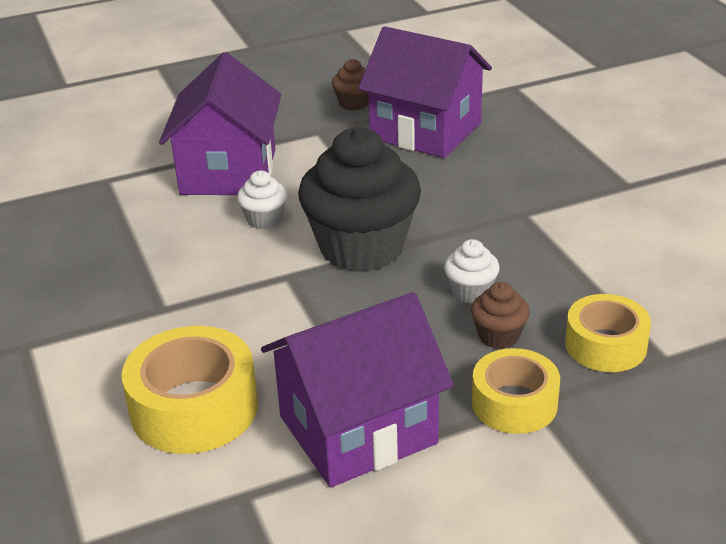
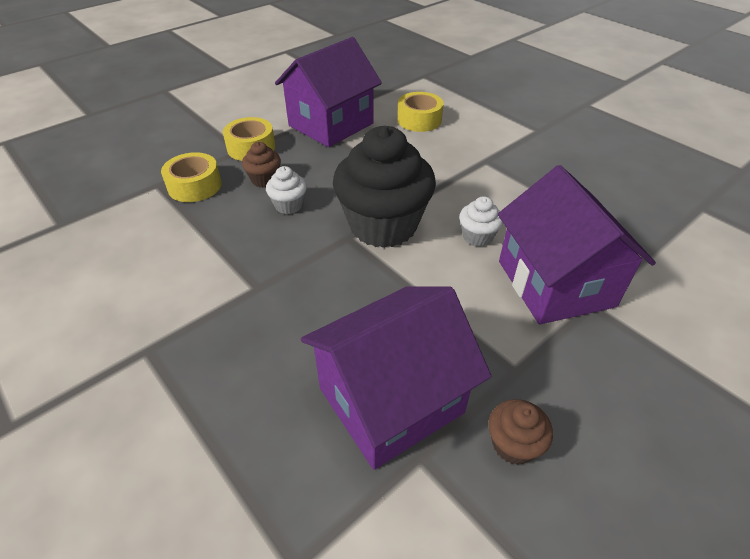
camera: 160 degrees right, 10 degrees up
yellow tape [122,326,258,454] -> yellow tape [397,92,443,132], size x0.66
purple house [358,26,492,158] -> purple house turned 45 degrees counterclockwise [301,286,491,470]

